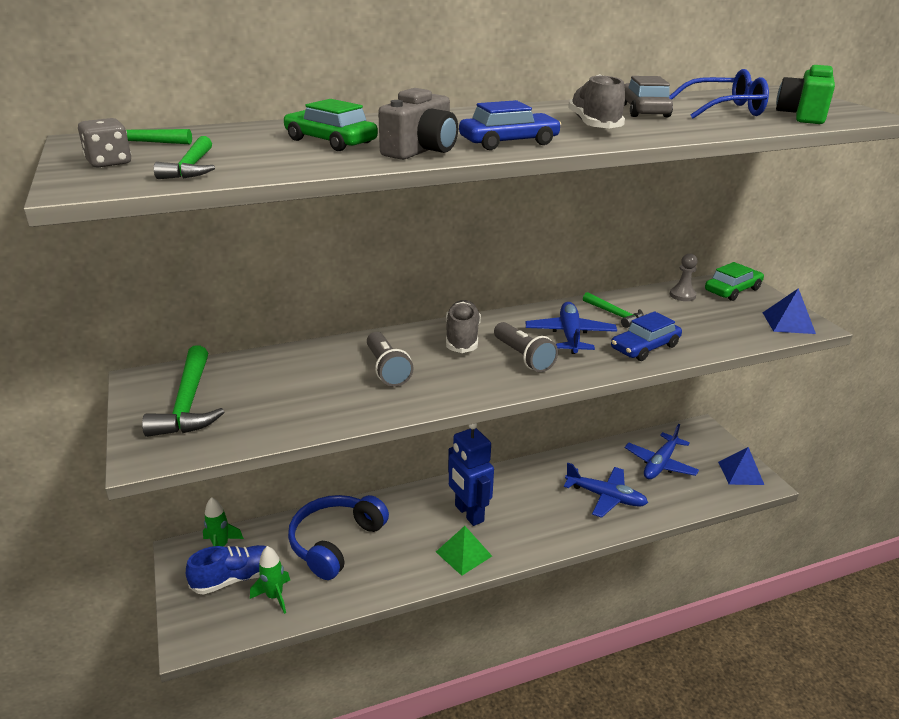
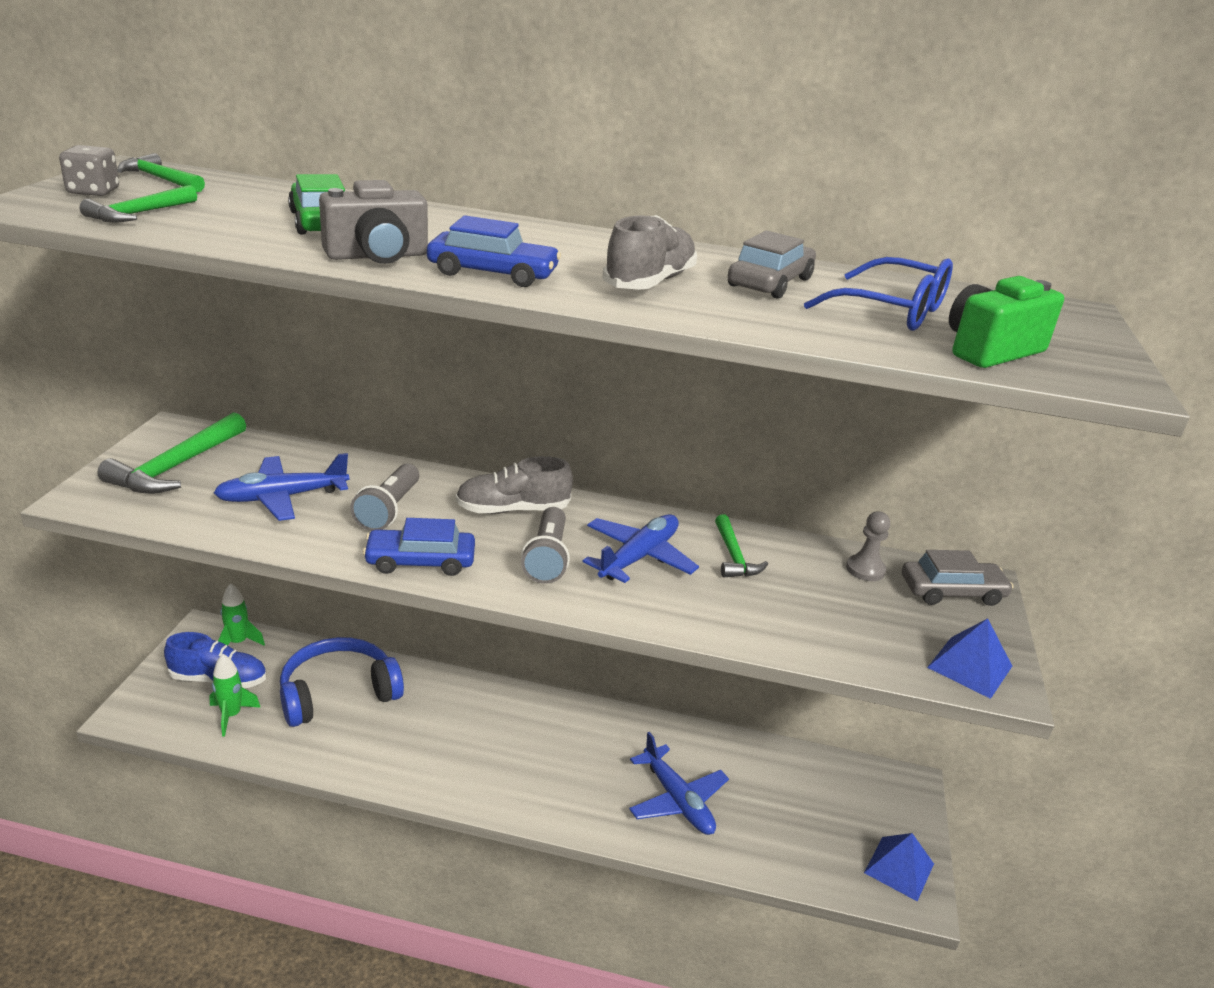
camera: 30 degrees right, 0 degrees up
green pyramid [436,526,492,576] -> none
grey shoe [446,300,481,353] -> grey shoe turned 135 degrees counterclockwise [456,456,573,514]
blue robot [448,423,494,526] -> none
blue car [611,311,682,361] -> blue car moved to [363,518,475,576]
blue plane [625,424,699,479] -> blue plane moved to [214,453,349,521]
green car [705,262,764,301] -> grey car [902,550,1014,606]

